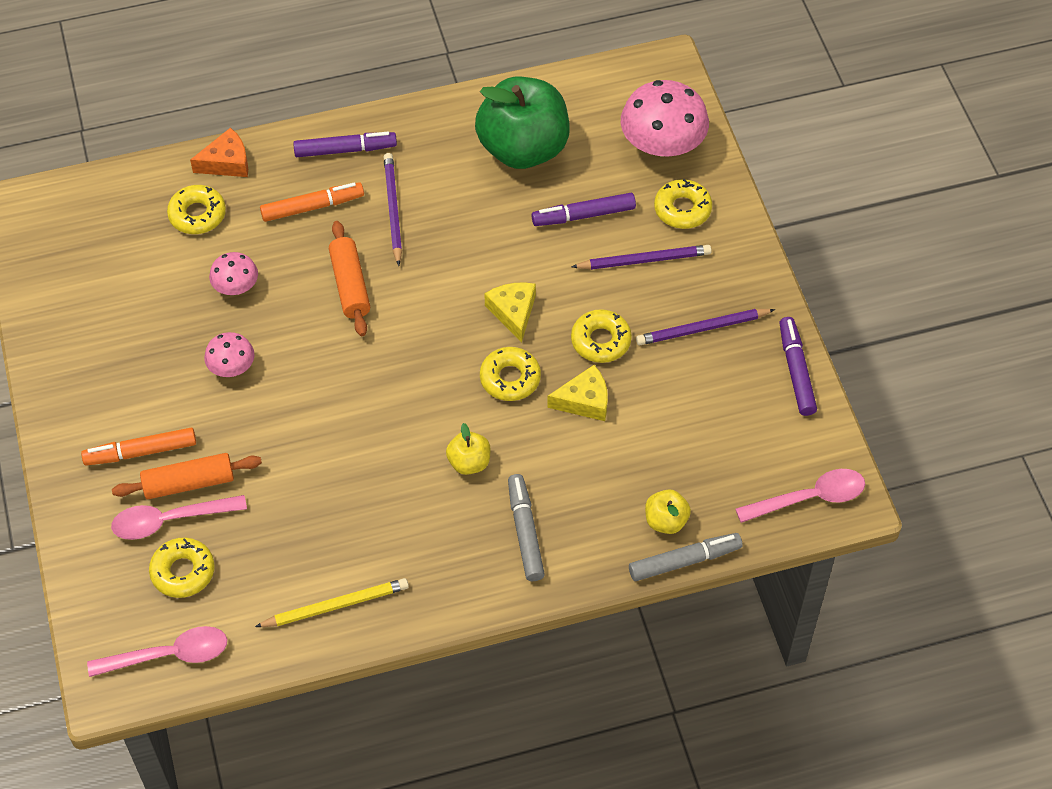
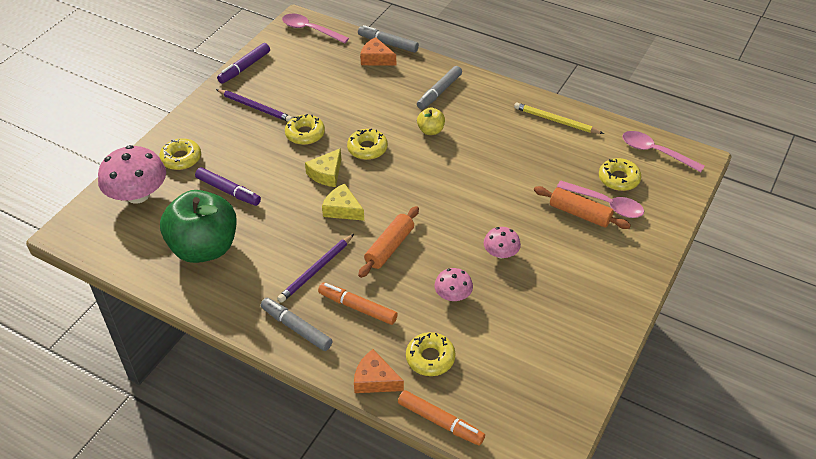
camera: 135 degrees left, 10 degrees down
orange marker [81,428,196,466] -> orange marker moved to [398,390,485,446]
purple marker [293,132,397,157] -> grey marker [261,298,333,351]
yellow cheese [547,365,608,421] -> yellow cheese moved to [322,184,364,221]
purple pencil [571,245,712,270] -> none
yellow apple [645,489,691,534] -> orange cheese [360,37,396,65]

